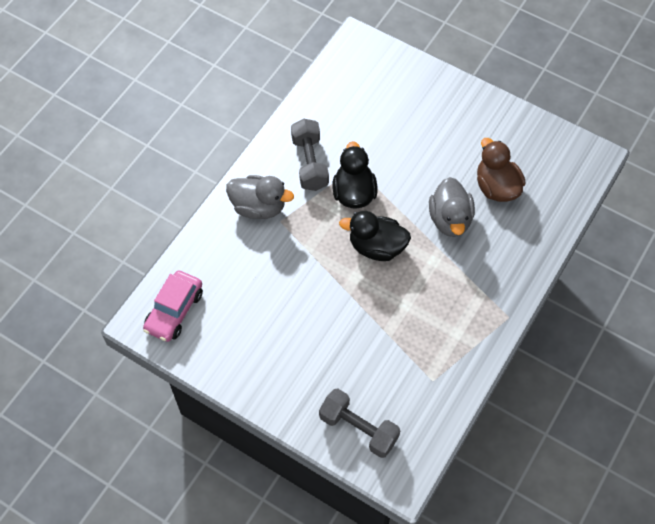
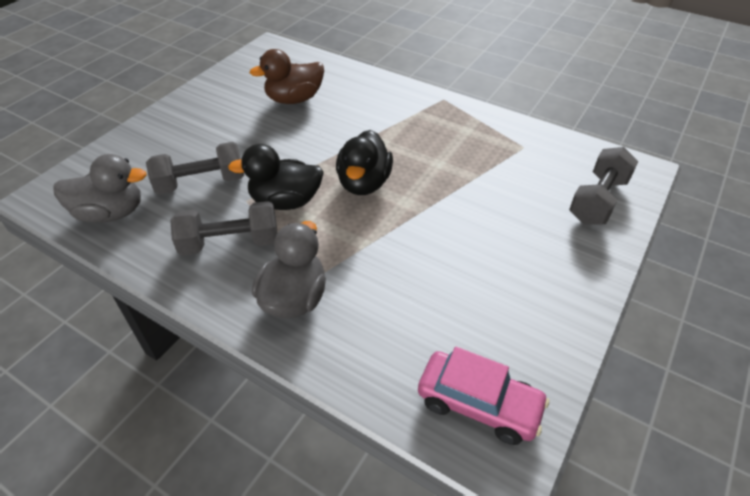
camera: 90 degrees left, 15 degrees down
grey duck [429,177,475,237] -> grey duck moved to [53,154,147,223]
none -> grey dumbbell [146,142,244,195]

